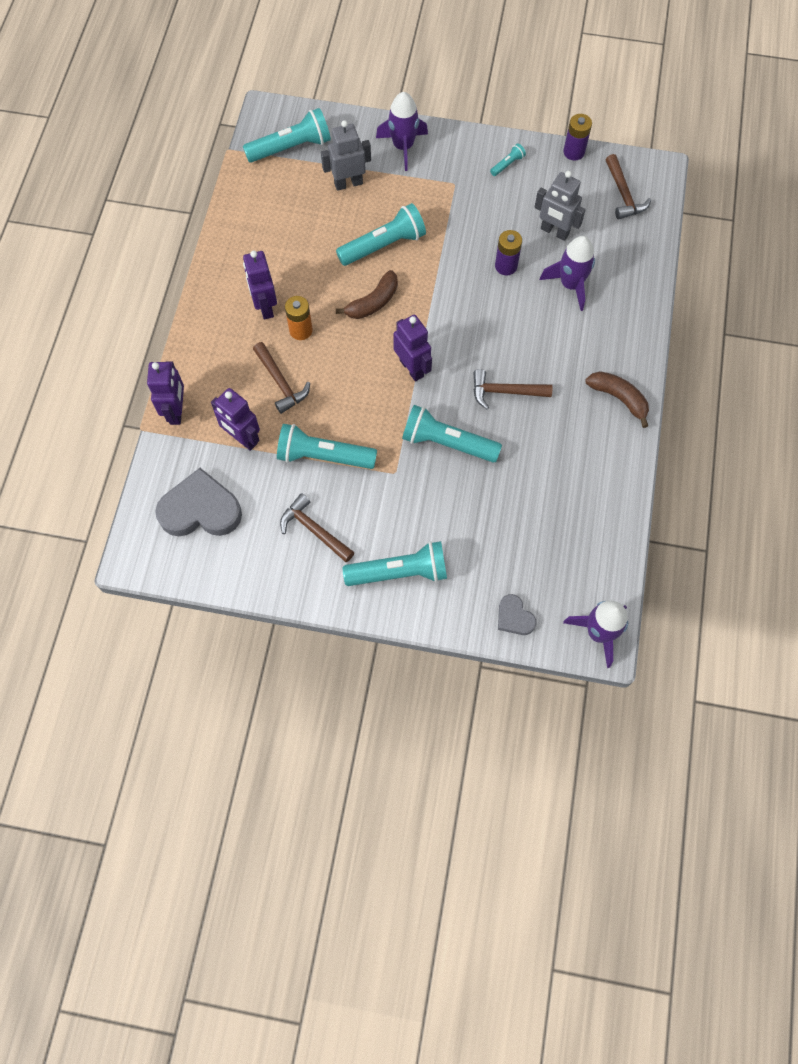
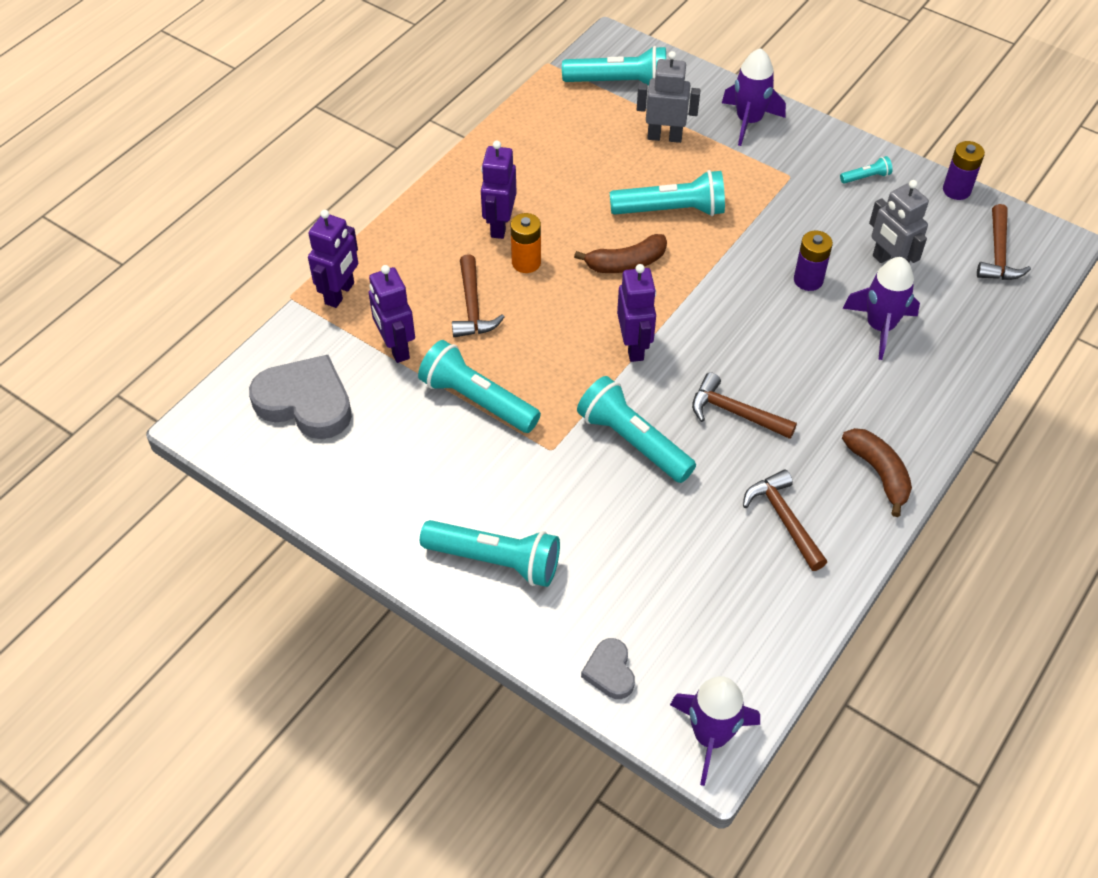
camera: 25 degrees right, 15 degrees down
brown hammer [280,493,354,563] -> brown hammer moved to [743,470,827,571]

